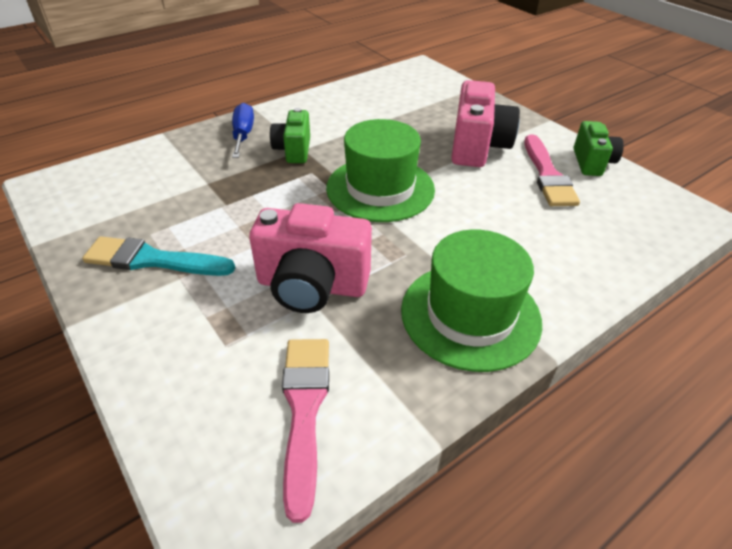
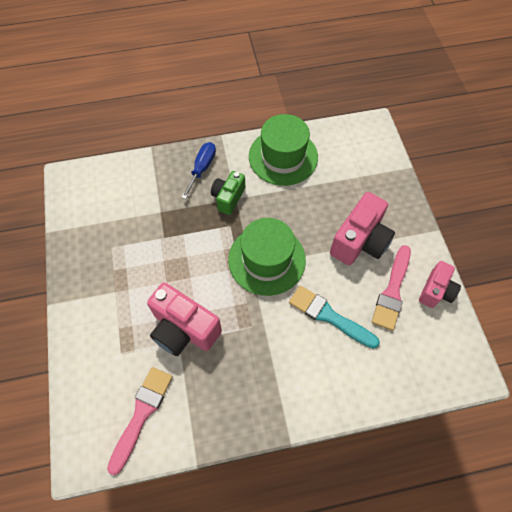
camera: 25 degrees right, 20 degrees up
turquoise brush [82,236,235,276] -> turquoise brush moved to [289,285,380,349]
green hat [401,230,542,372] -> green hat moved to [249,114,318,186]
green camera [574,121,624,176] -> pink camera [419,261,461,308]

